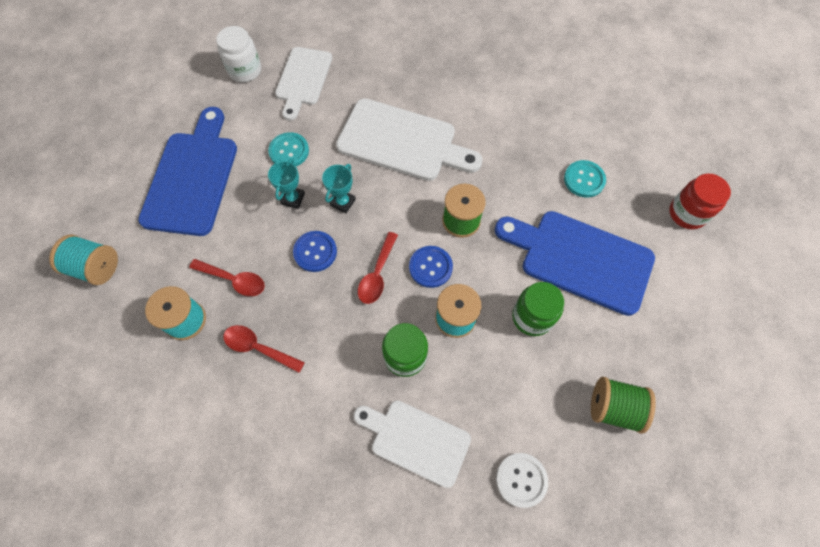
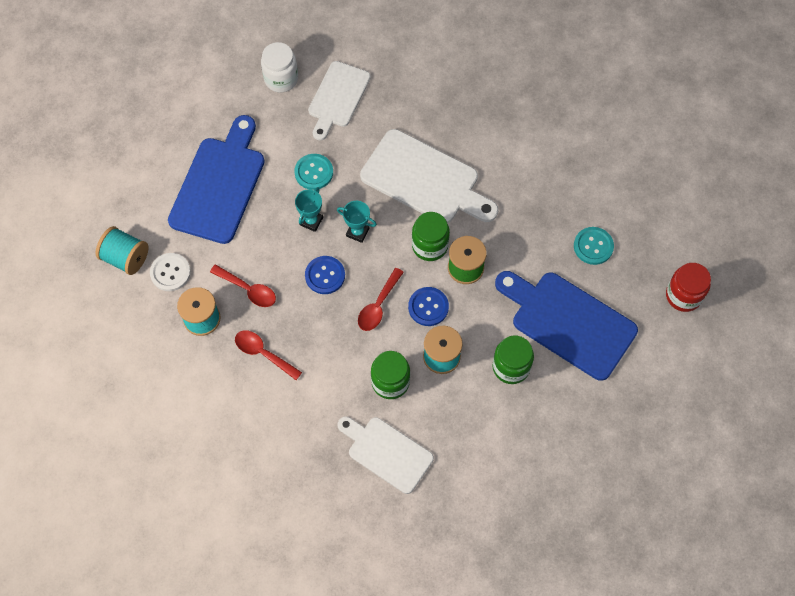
camera: 10 degrees right, 0 degrees up
turquoise trophy [322,164,356,213] -> turquoise trophy turned 75 degrees clockwise [337,201,377,243]
white button [496,453,548,508] -> white button moved to [150,253,191,291]
green spool [591,377,656,434] -> none
none -> green jar [412,212,450,261]

